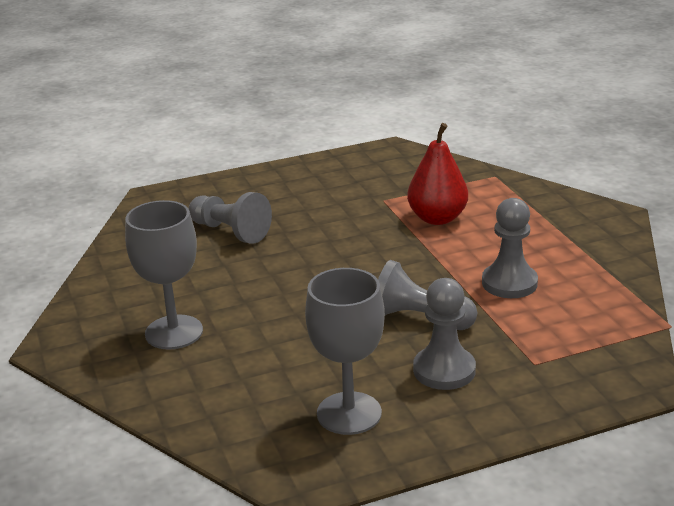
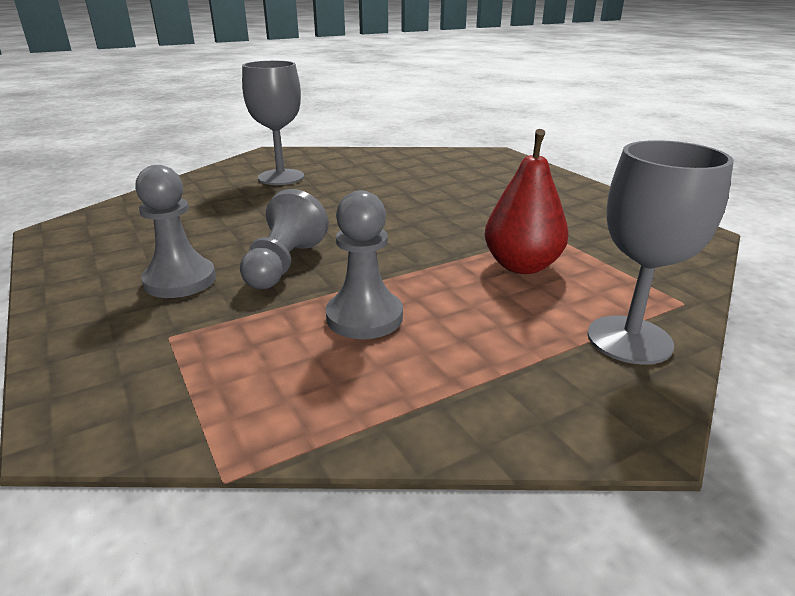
camera: 80 degrees right, 0 degrees up
grey pawn [189,192,272,244] -> none
grey goblet [305,268,385,435] -> grey goblet moved to [587,140,734,365]

